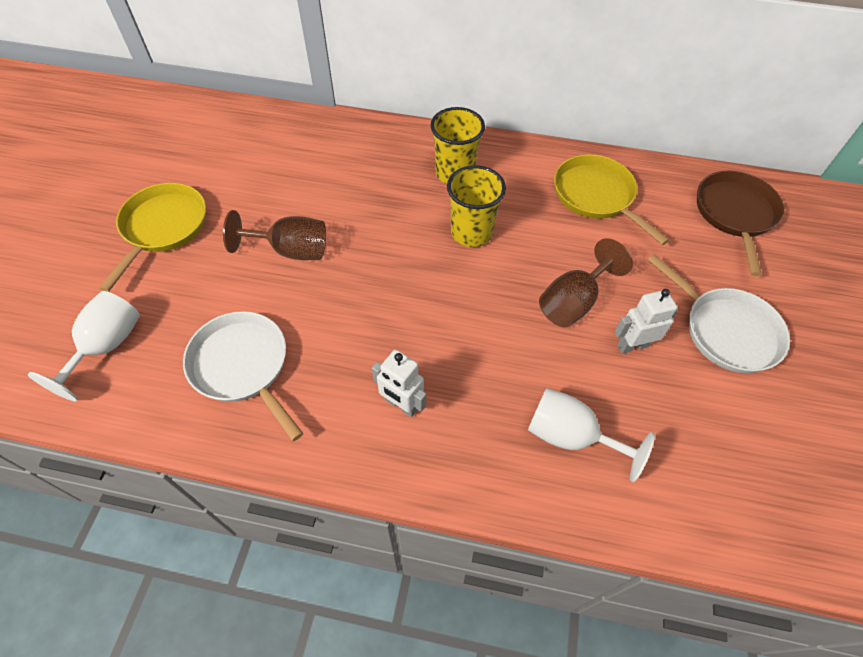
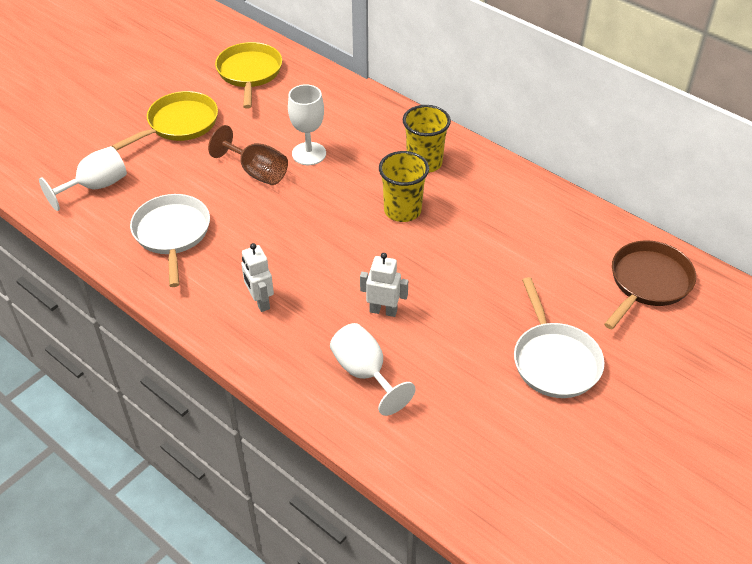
camera: 30 degrees right, 10 degrees down
brown goblet [539,238,633,327] -> none
yellow pan [554,154,670,245] -> yellow pan moved to [215,42,282,109]
white robot [614,289,677,354] -> white robot moved to [360,253,408,317]
none -> white goblet [288,84,326,165]

